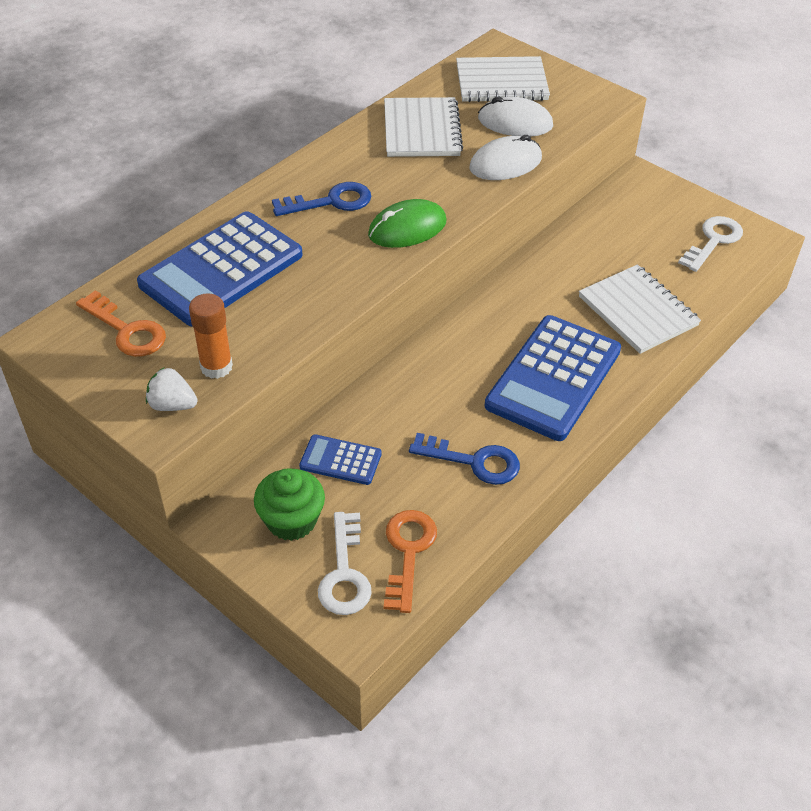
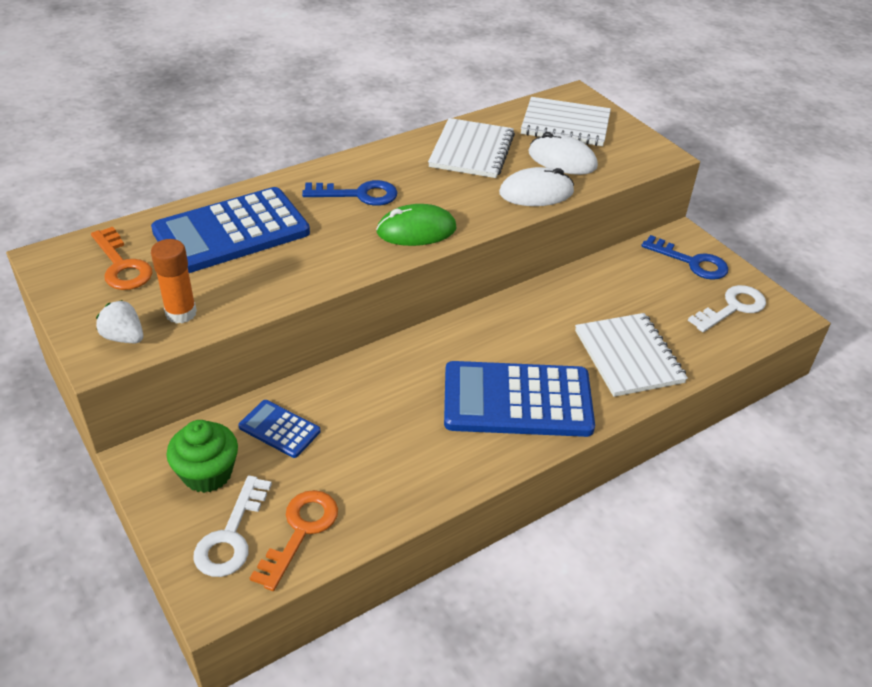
camera: 15 degrees right, 5 degrees down
blue key [409,433,520,485] -> blue key moved to [641,235,728,280]
blue calculator [485,315,621,441] -> blue calculator turned 45 degrees clockwise [444,361,595,437]

